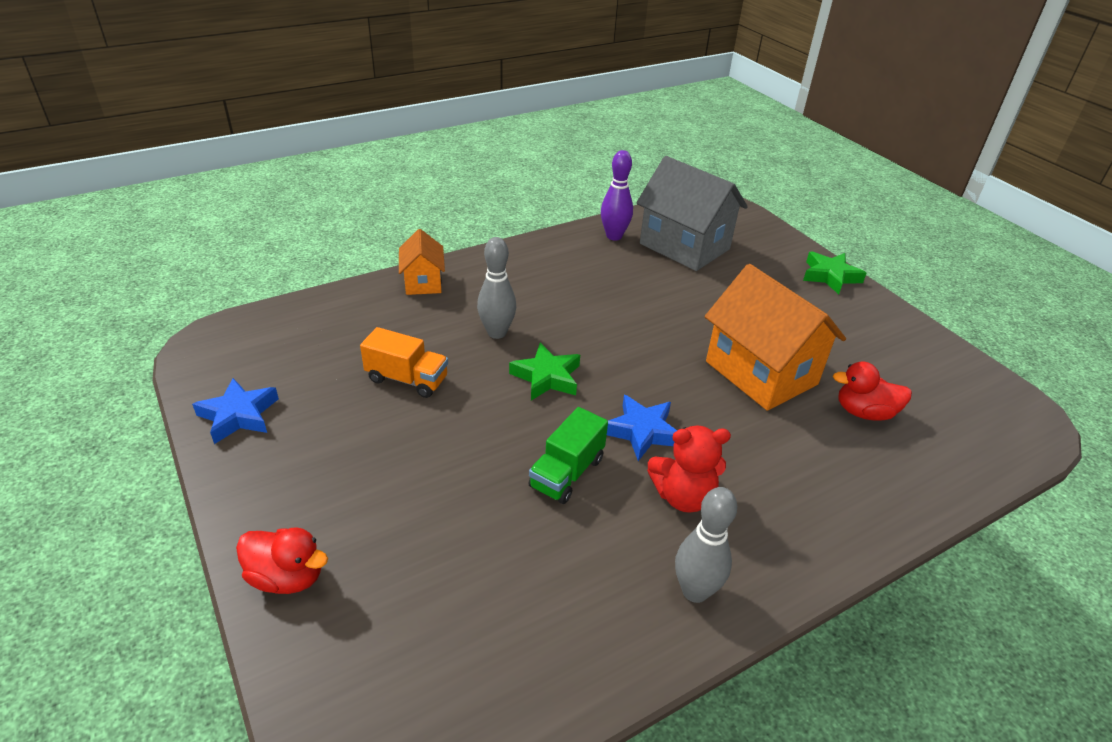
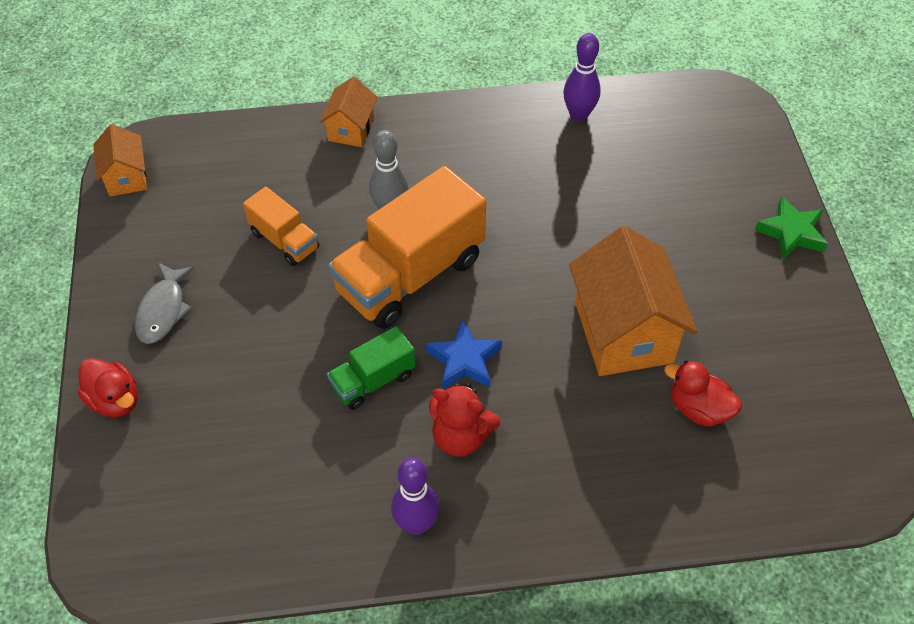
camera: 25 degrees right, 15 degrees up
blue star [192,378,279,444] -> none
green star [509,343,580,400] -> orange truck [328,166,486,329]
grey house [637,156,748,271] -> none
grey bowling pin [675,487,737,603] -> purple bowling pin [391,458,439,535]
none -> orange house [93,124,147,197]
none -> grey fish [135,263,194,344]

